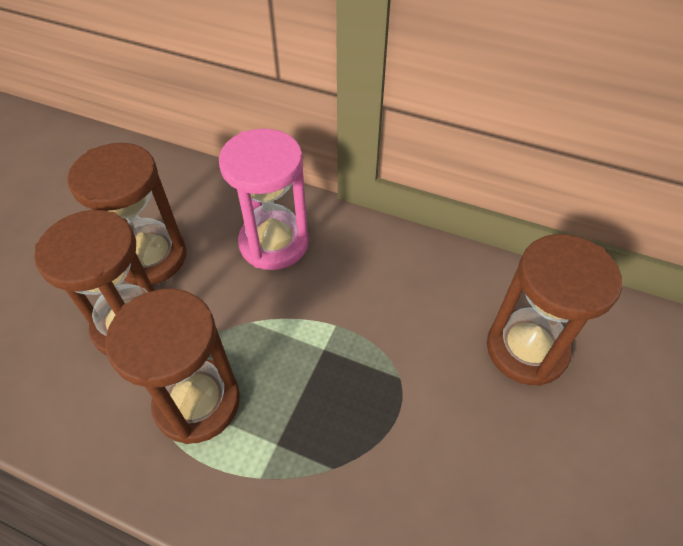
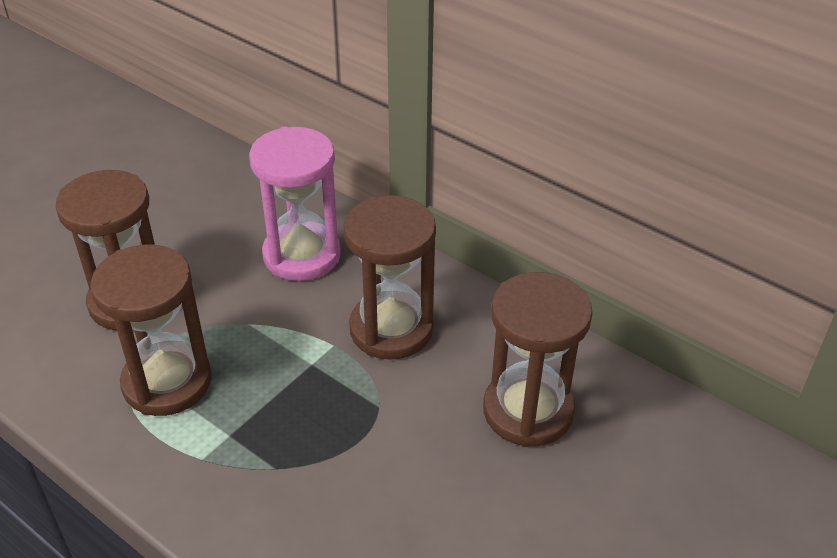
camera: 15 degrees right, 10 degrees down
brown hourglass [67,143,187,285] -> brown hourglass moved to [344,195,436,360]

